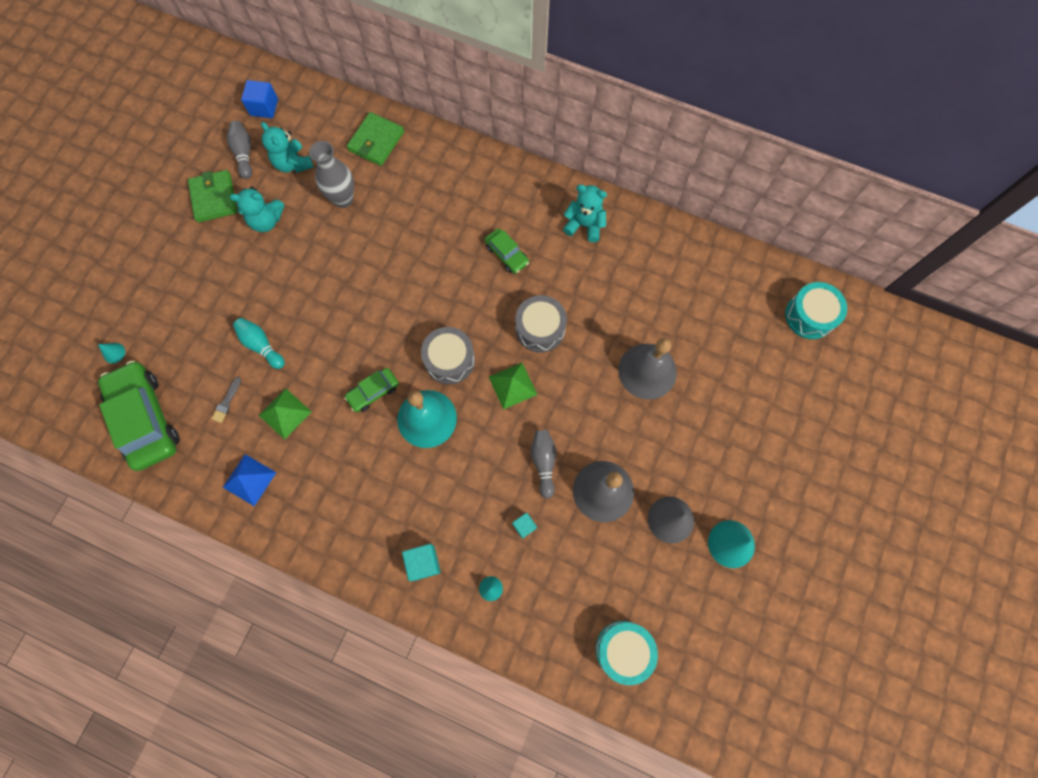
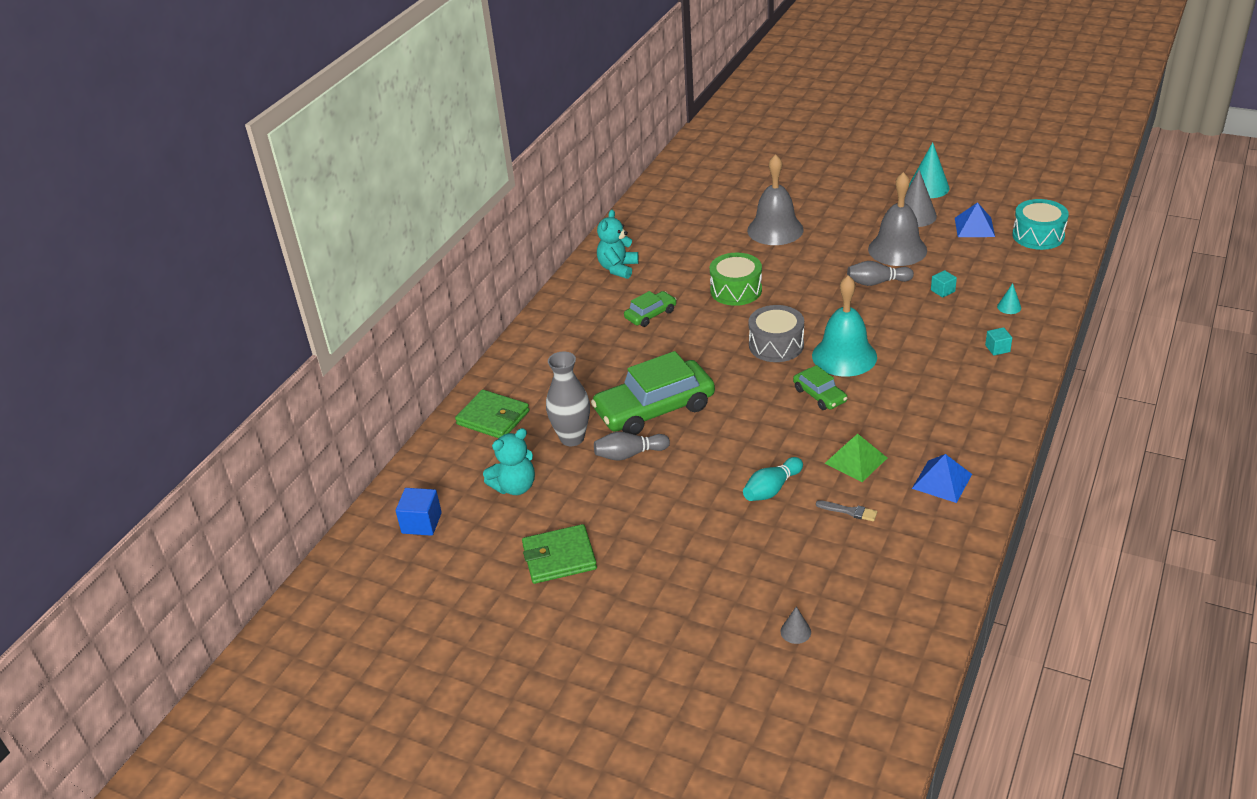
camera: 85 degrees left, 35 degrees down
turquoise cone [98,343,125,364] -> grey cone [780,607,811,644]
green car [98,361,180,471] -> green car moved to [591,351,715,435]
grey bowling pin [227,121,252,179] -> grey bowling pin moved to [594,432,670,461]
turquoise teddy bear [230,186,284,232] -> none
turquoise cube [402,544,441,581] -> turquoise cube [985,327,1012,355], size x0.62
green pyramid [489,363,537,410] -> none
grey drum [515,295,567,353] -> green drum [710,253,762,306]
turquoise drum [785,282,847,339] -> none
none -> blue pyramid [955,202,995,237]

